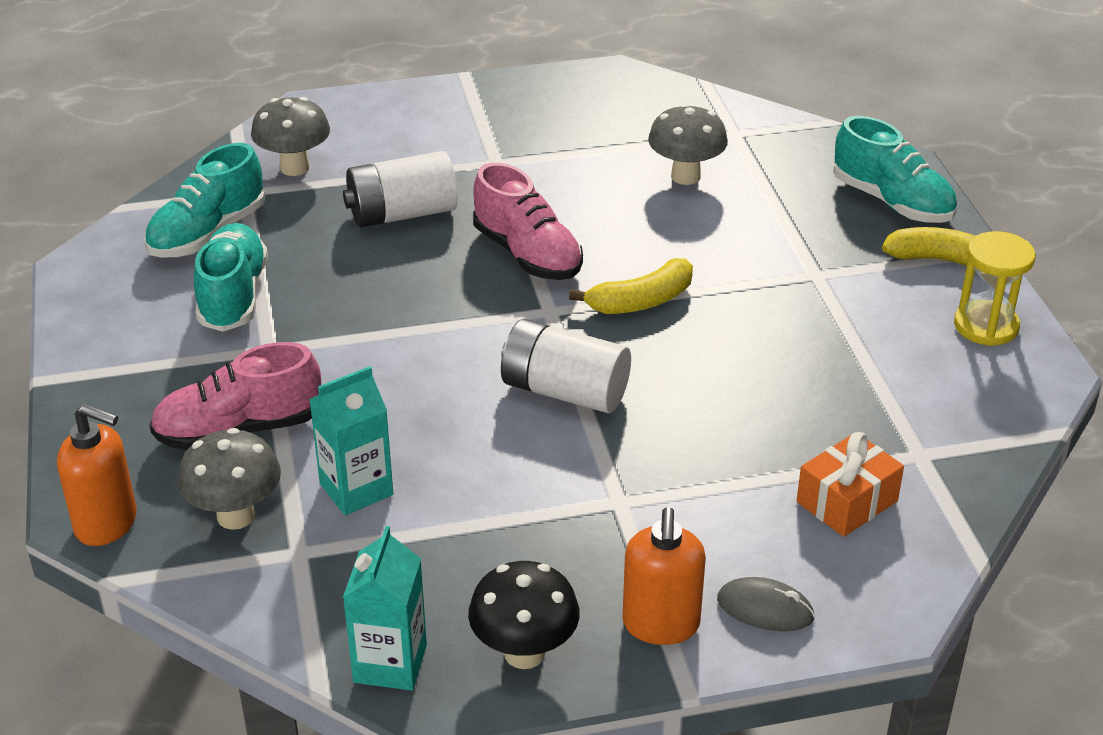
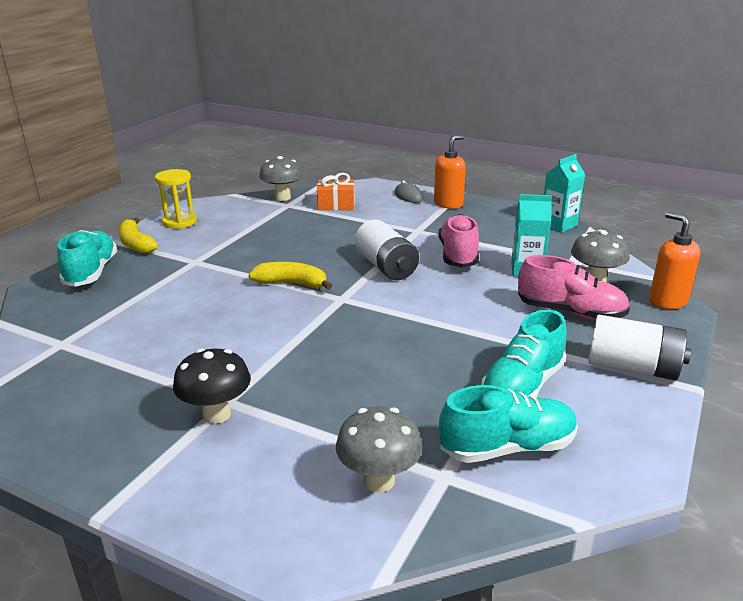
camera: 140 degrees left, 10 degrees down
white battery [343,151,458,228] -> white battery moved to [588,315,691,380]
black mushroom [468,561,580,669] -> black mushroom moved to [173,349,251,424]
pink shoe [473,163,583,280] -> pink shoe moved to [439,214,479,268]
grey mushroom [648,104,728,185] -> grey mushroom moved to [259,156,303,201]

